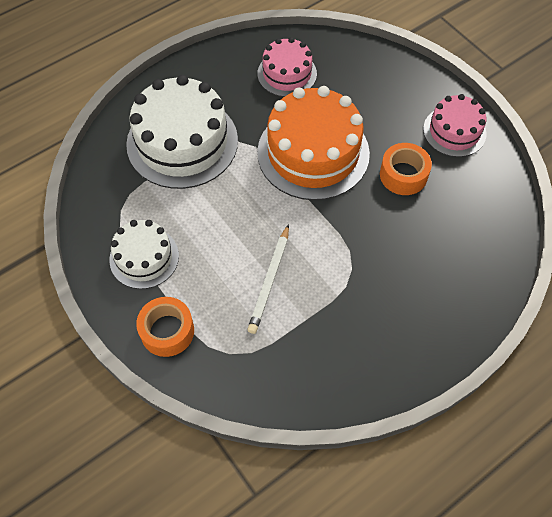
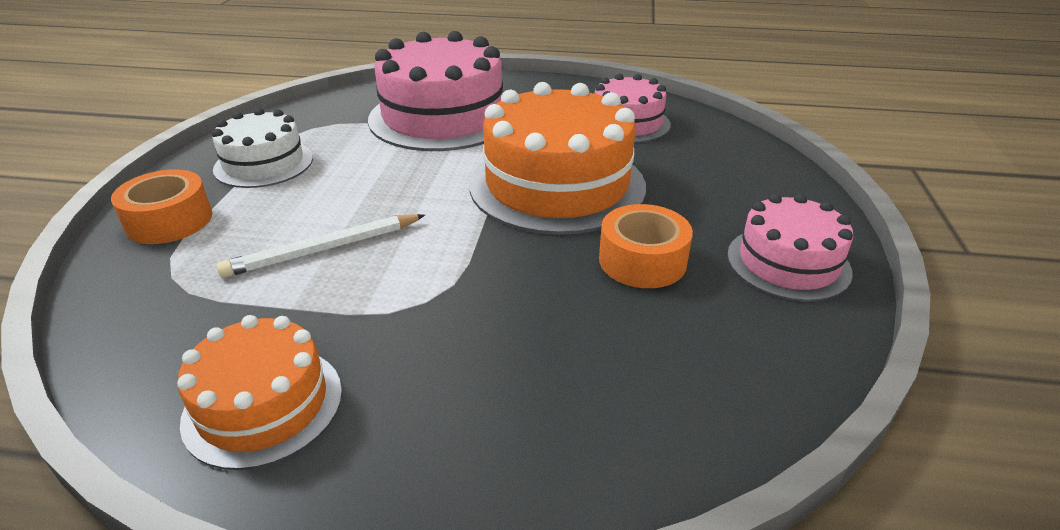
camera: 45 degrees right, 25 degrees down
white cake [126,75,238,189] -> pink cake [368,31,503,151]
none -> orange cake [177,315,342,470]

